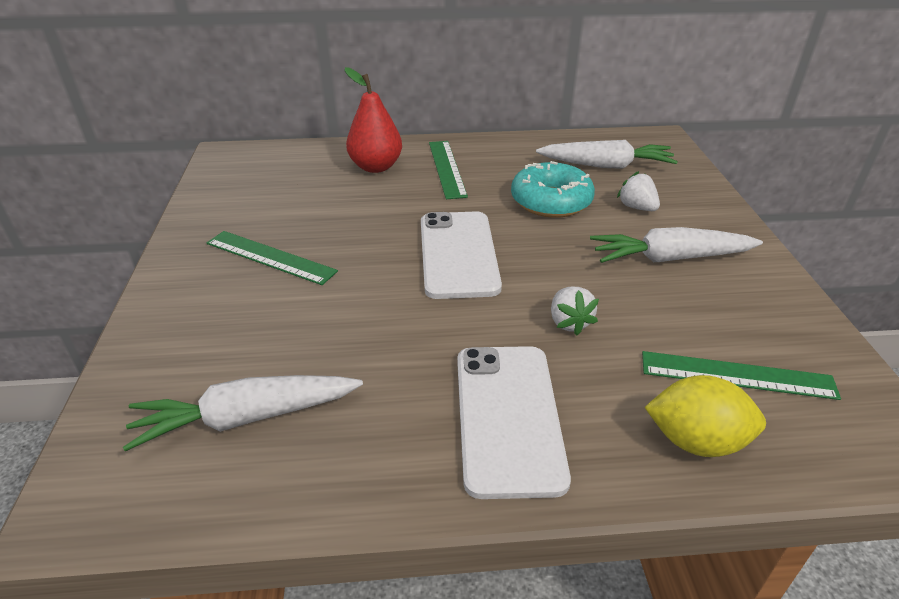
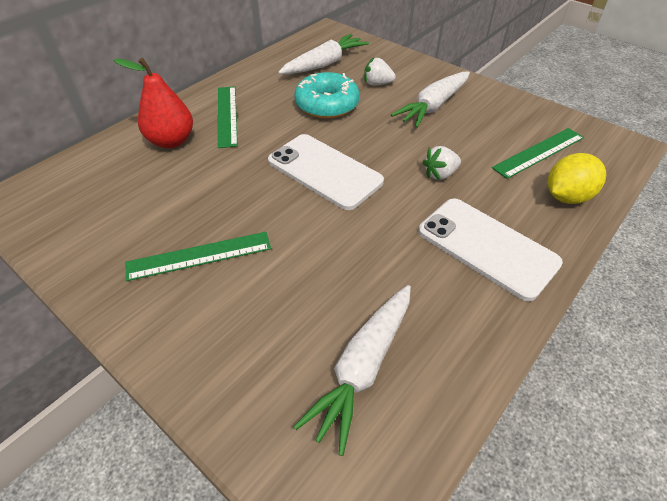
camera: 45 degrees left, 10 degrees up
green ruler [429,141,468,199] -> green ruler turned 45 degrees clockwise [218,86,238,148]
white strawberry [551,287,599,335] -> white strawberry turned 120 degrees clockwise [423,146,461,180]

